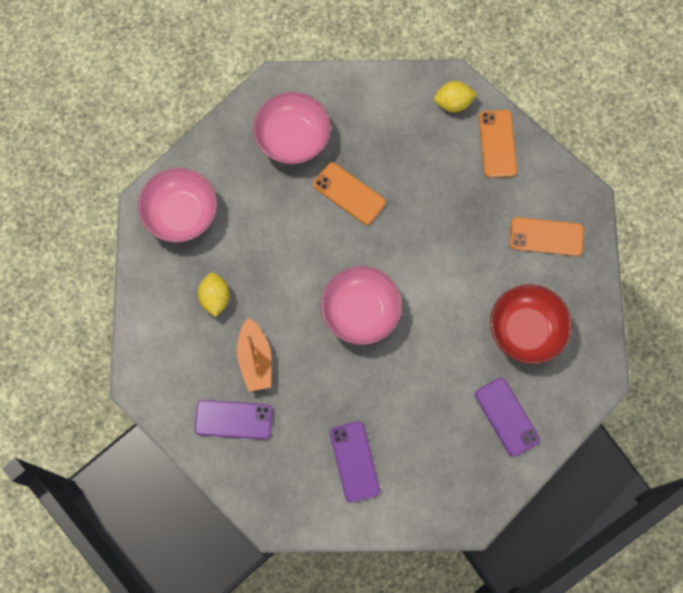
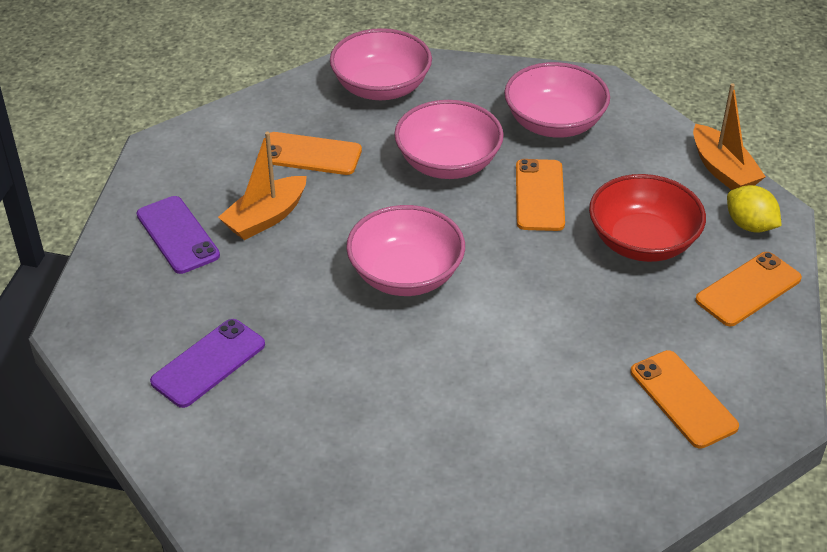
camera: 55 degrees right, 30 degrees down
yellow lemon [198,273,230,317] -> orange phone [258,132,362,175]
purple phone [475,378,540,457] -> none
red bowl [490,284,572,364] -> red bowl moved to [589,174,706,262]
none -> pink bowl [394,100,504,179]
none -> orange boat [693,83,766,190]

